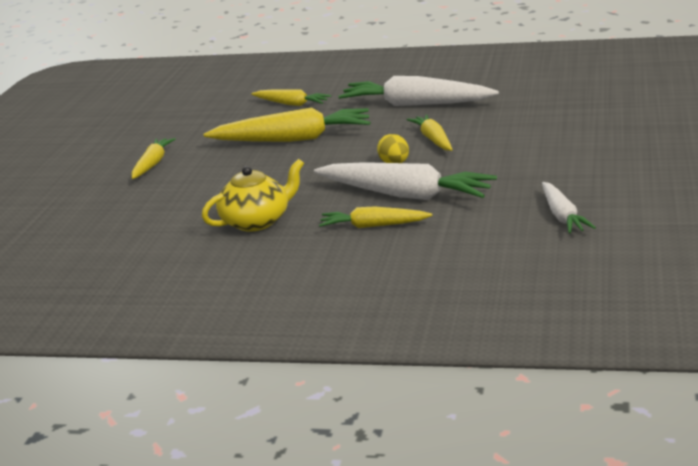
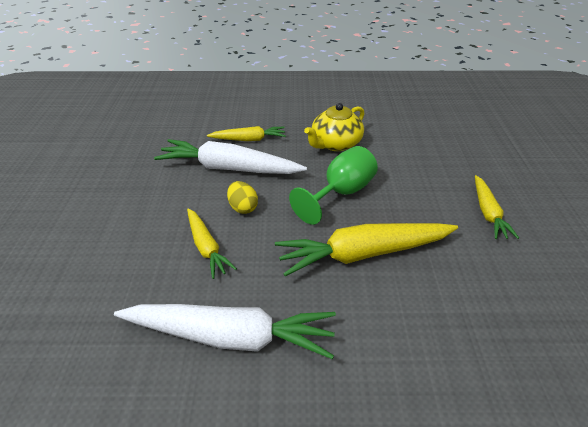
camera: 165 degrees right, 15 degrees up
yellow carrot [251,89,331,106] -> none
white carrot [542,182,596,233] -> none
none -> green goblet [289,146,378,225]

